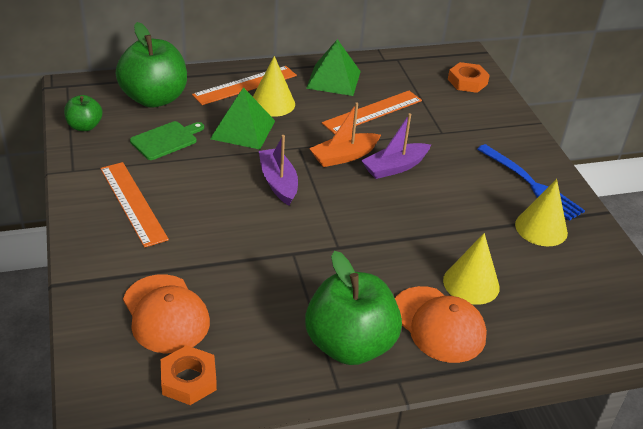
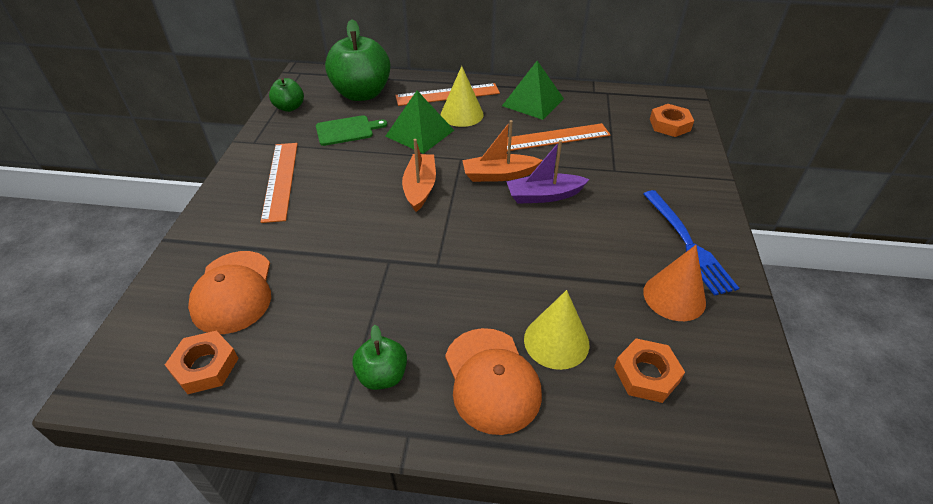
camera: 25 degrees right, 5 degrees up
purple boat [259,135,298,205] -> orange boat [402,139,436,212]
green apple [305,251,402,365] -> green apple [352,325,407,390], size x0.51
yellow cone [515,179,568,246] -> orange cone [643,245,706,321]
none -> orange nut [614,338,685,403]

